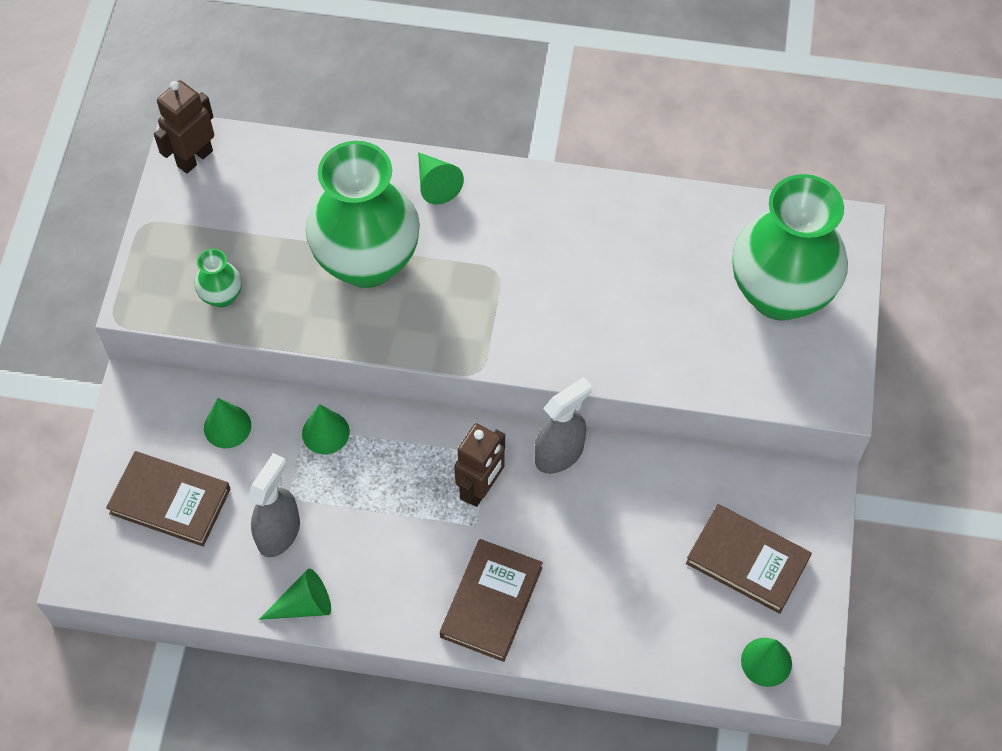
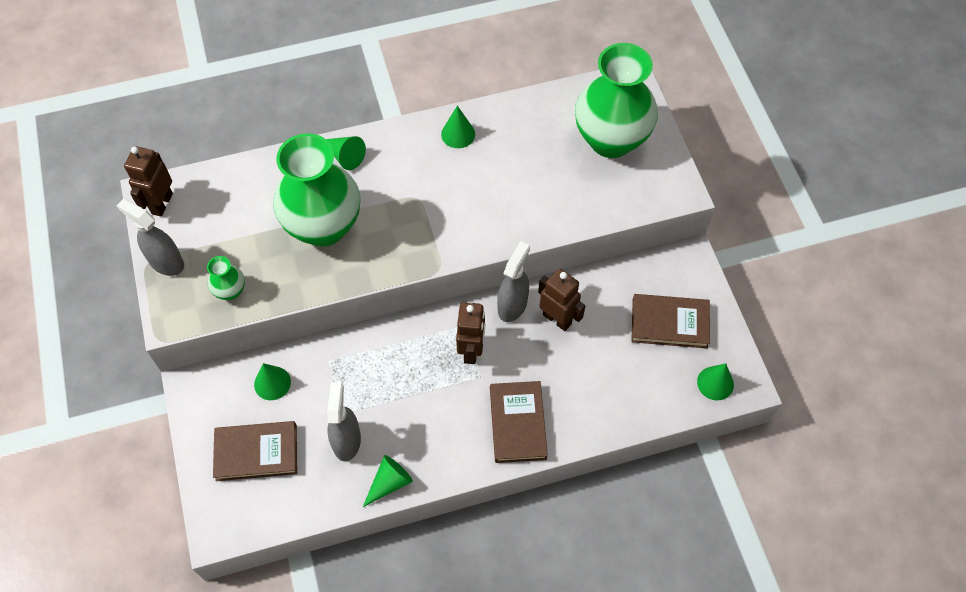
camera: 25 degrees left, 0 degrees up
green cone [302,404,350,454] -> green cone moved to [441,106,475,148]
none -> grey spray bottle [116,198,184,276]
none -> brown robot [538,268,585,331]

